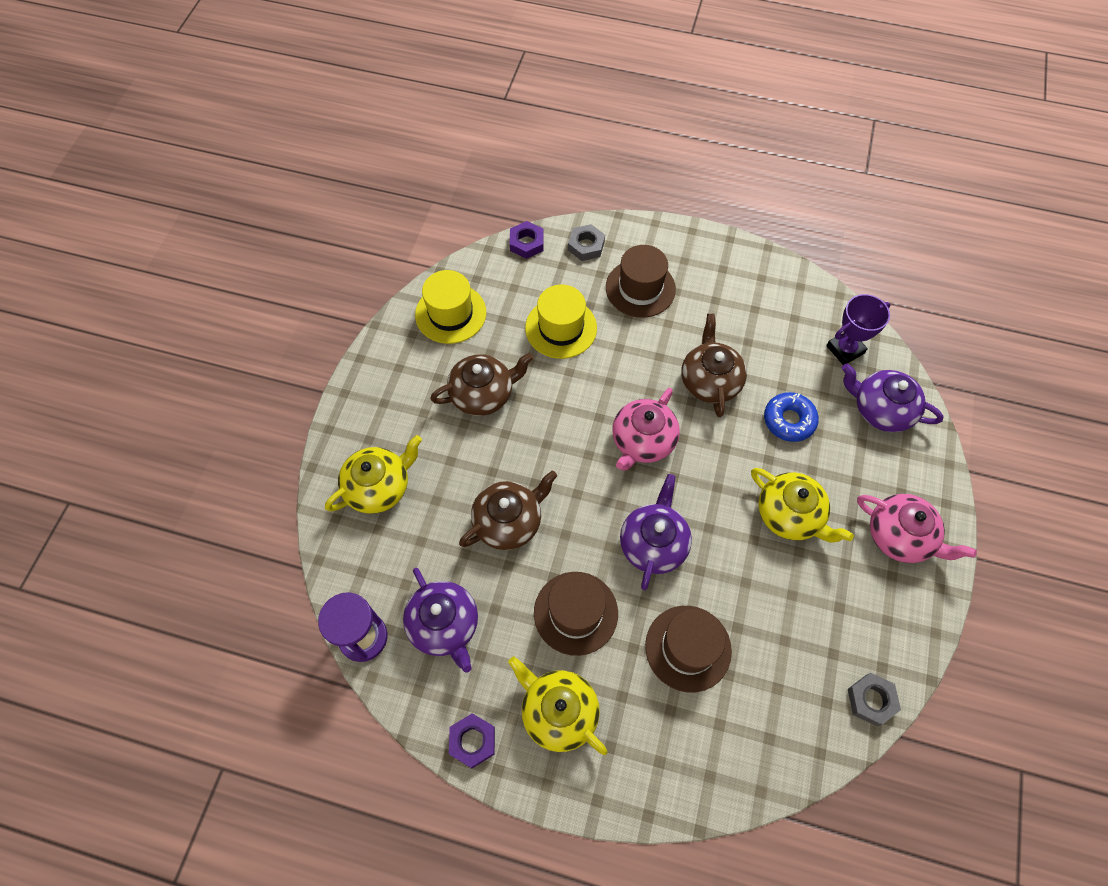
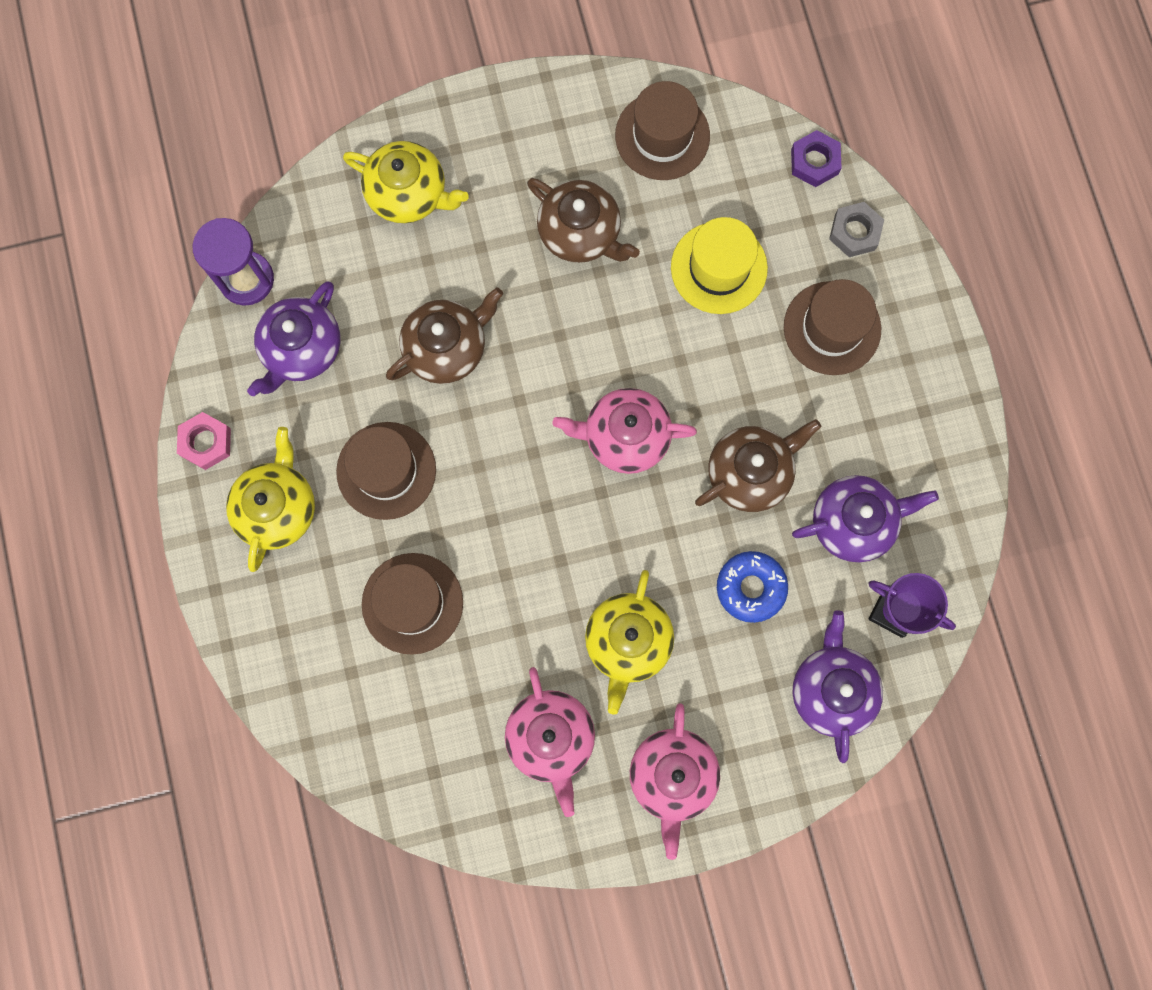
camera: 60 degrees right, 15 degrees up
yellow hat [415,270,486,344] -> brown hat [615,81,710,180]
purple nut [449,713,495,768] -> pink nut [177,412,231,470]
brown teapot [459,471,557,550] -> brown teapot turned 60 degrees counterclockwise [386,288,503,384]
purple teapot [620,474,692,590] -> purple teapot moved to [792,475,939,562]
grey nut [848,673,901,726] -> none
none -> pink teapot [505,667,595,817]

